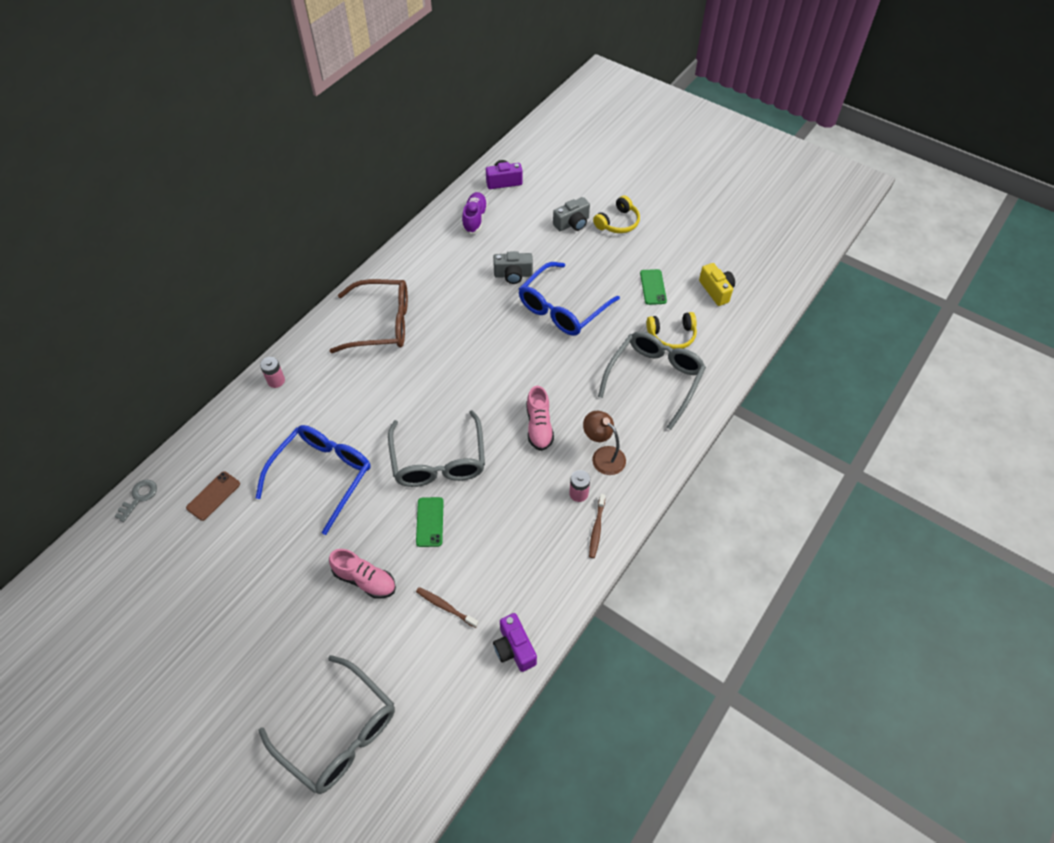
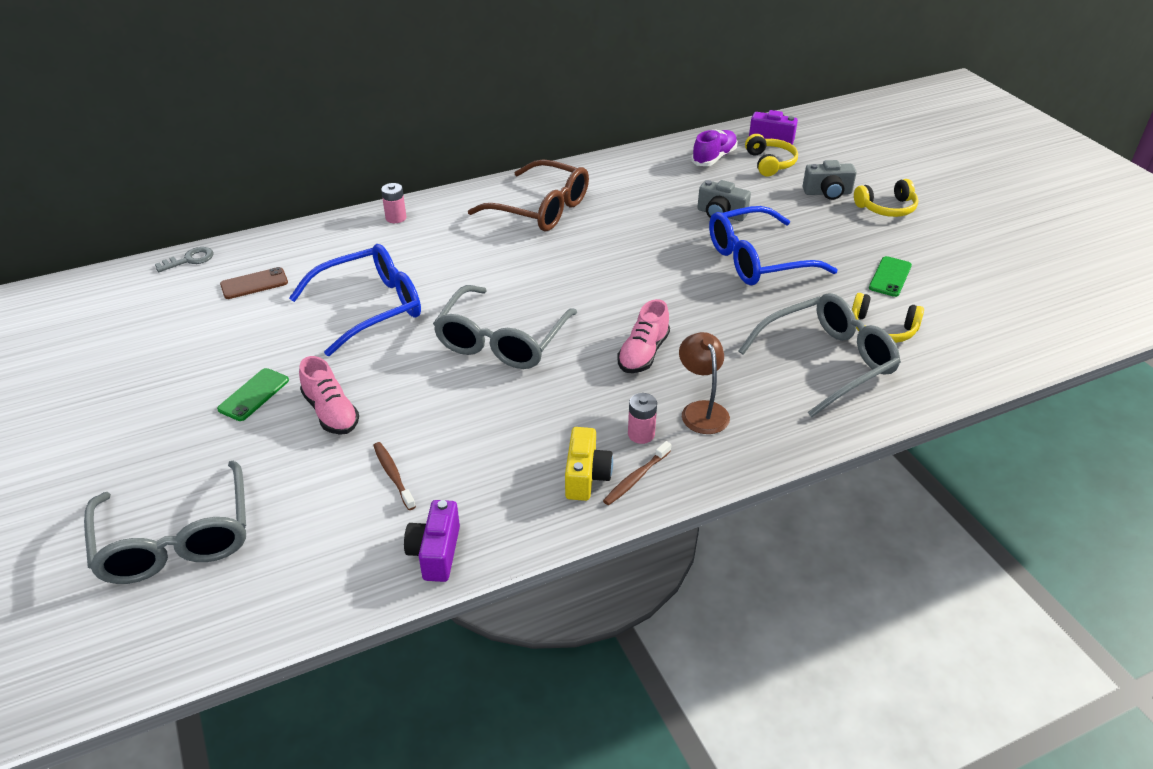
camera: 30 degrees right, 15 degrees down
green phone [416,497,444,547] -> green phone moved to [217,368,289,421]
yellow camera [699,263,735,306] -> yellow camera moved to [565,427,613,501]
none -> yellow headphones [745,134,798,176]

